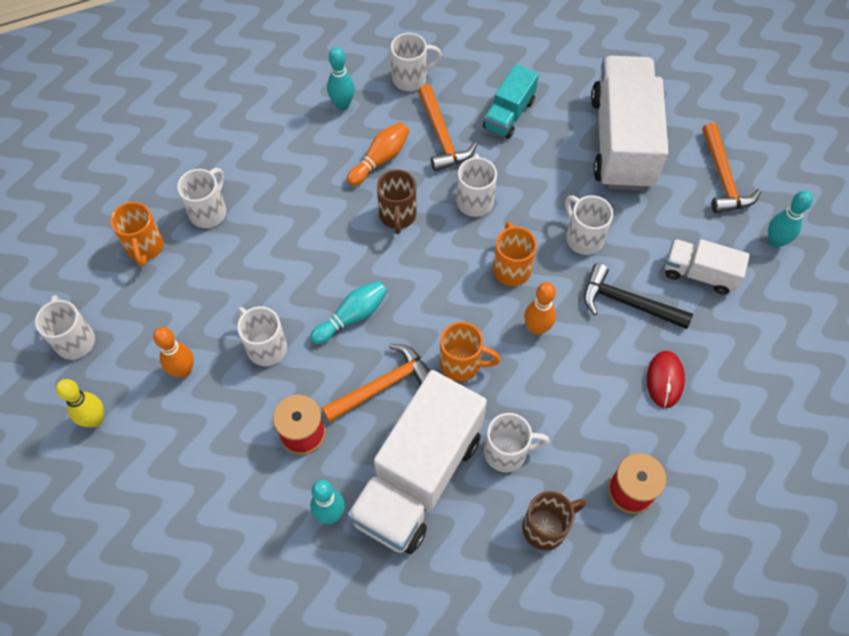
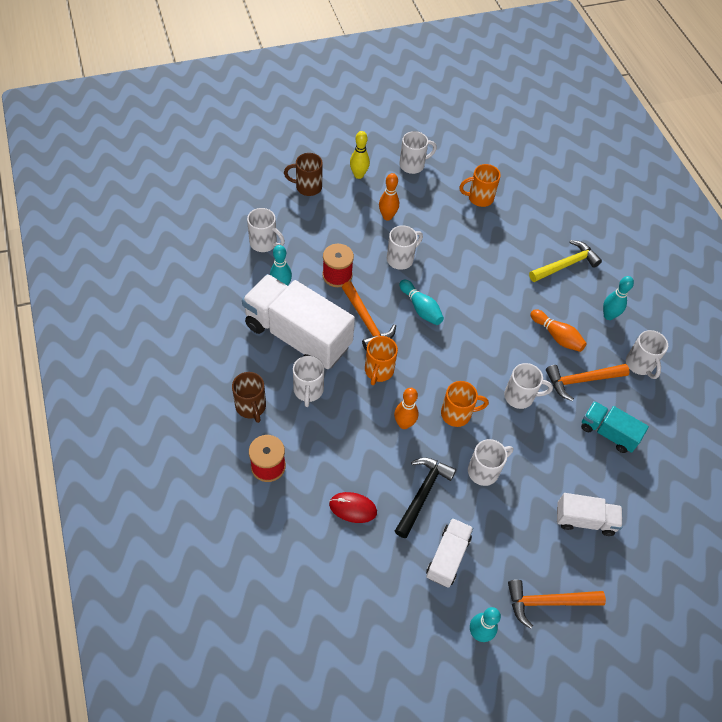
camera: 90 degrees right, 5 degrees down
white mug [177,168,226,228] -> white mug moved to [247,208,285,252]
brown mug [377,169,417,234] -> brown mug moved to [284,153,323,196]
white truck [591,56,668,190] -> white truck [557,493,623,536], size x0.51
none -> yellow hammer [529,240,602,282]

